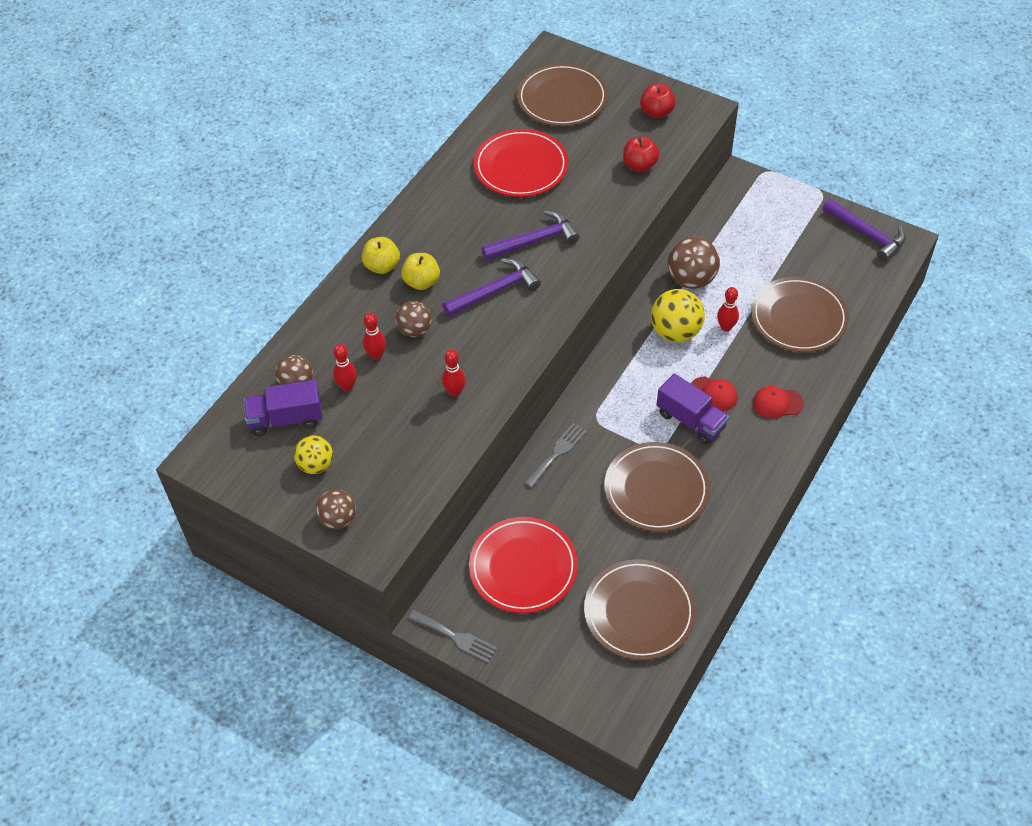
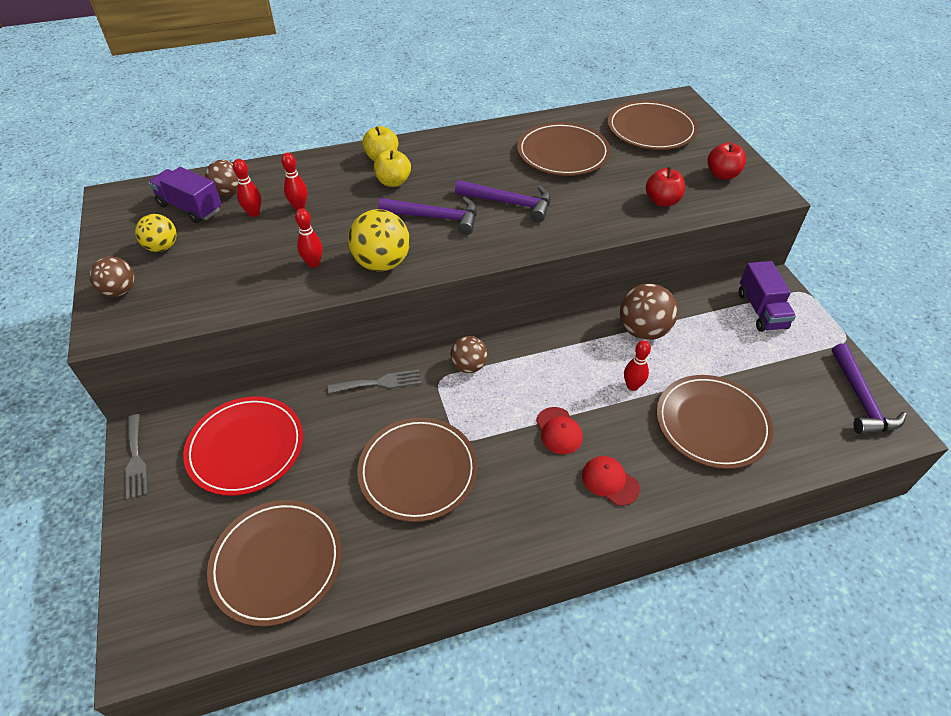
camera: 40 degrees right, 5 degrees down
brown ball [395,301,432,337] -> brown ball moved to [450,336,488,373]
red plate [474,129,568,197] -> brown plate [517,122,611,176]
yellow ball [651,289,705,342] -> yellow ball moved to [348,209,410,272]
purple truck [657,374,729,444] -> purple truck moved to [739,261,796,332]

